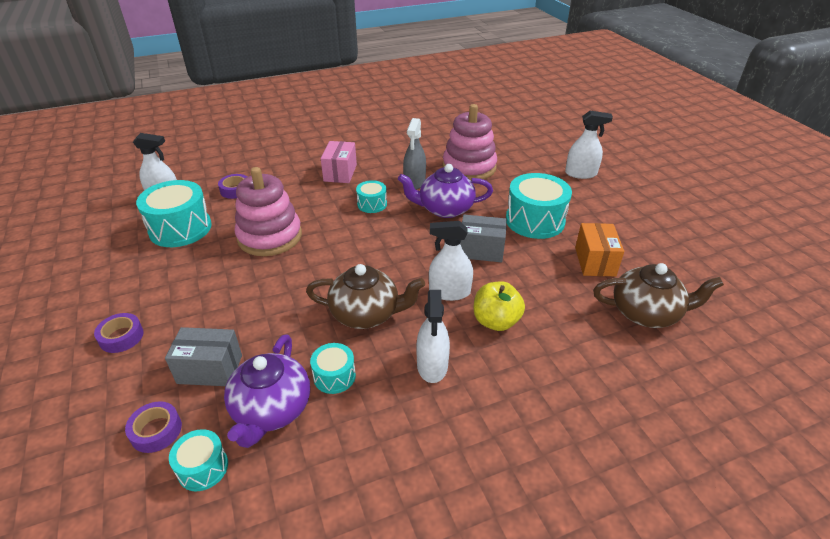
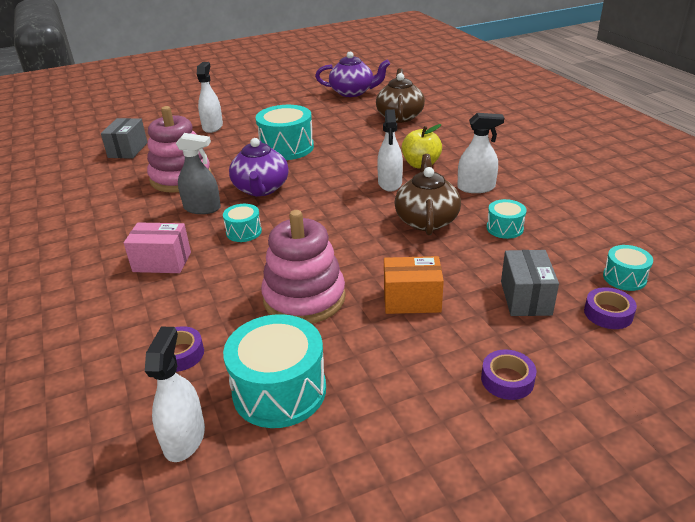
camera: 90 degrees left, 5 degrees down
purple teapot [224,334,310,448] -> purple teapot moved to [315,51,390,97]
grey box [461,215,507,262] -> grey box moved to [101,118,148,159]
orange box [575,223,624,276] -> orange box moved to [384,256,444,314]

